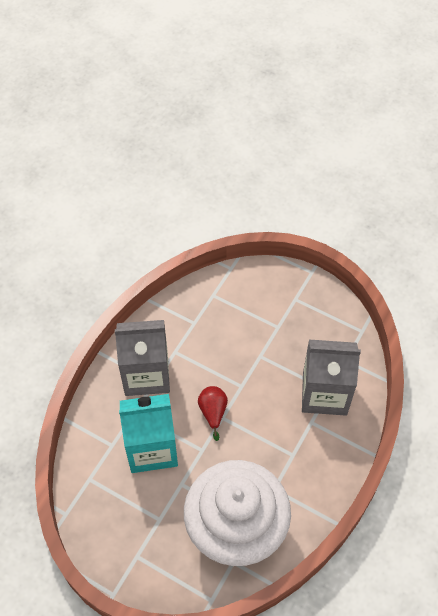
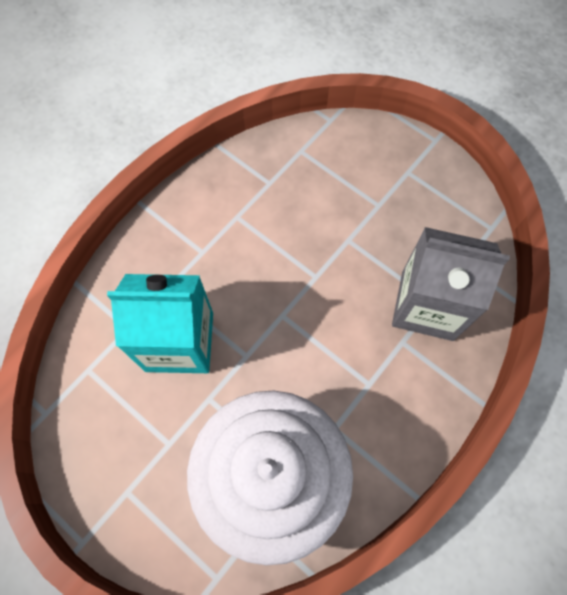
camera: 10 degrees right, 10 degrees up
grey carton [115,320,170,396] -> none
red pear [198,386,228,441] -> none

